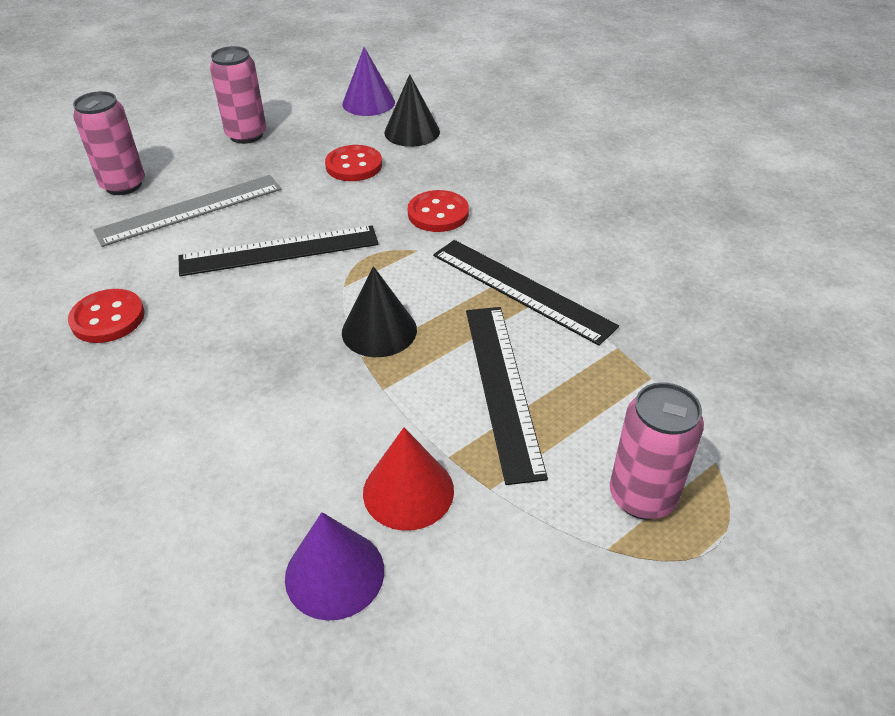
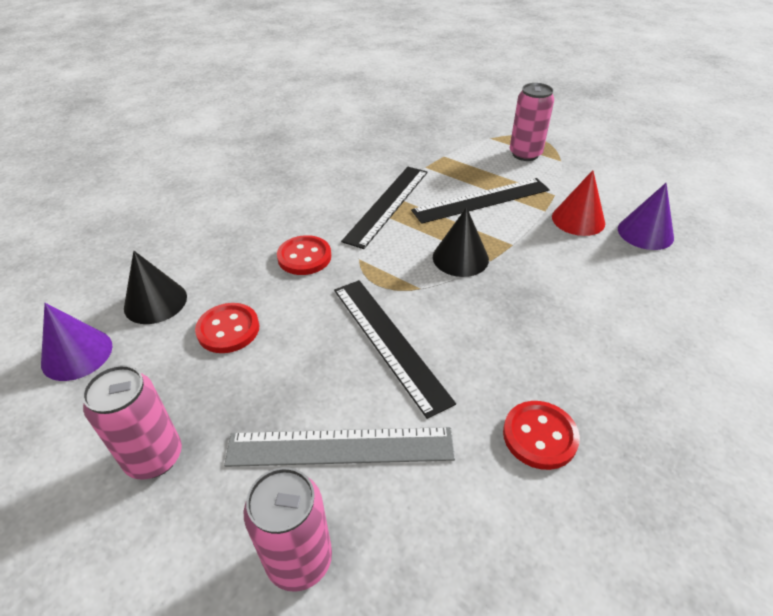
camera: 105 degrees left, 0 degrees up
grey ruler [93,175,281,247] -> grey ruler turned 45 degrees counterclockwise [224,427,455,467]

